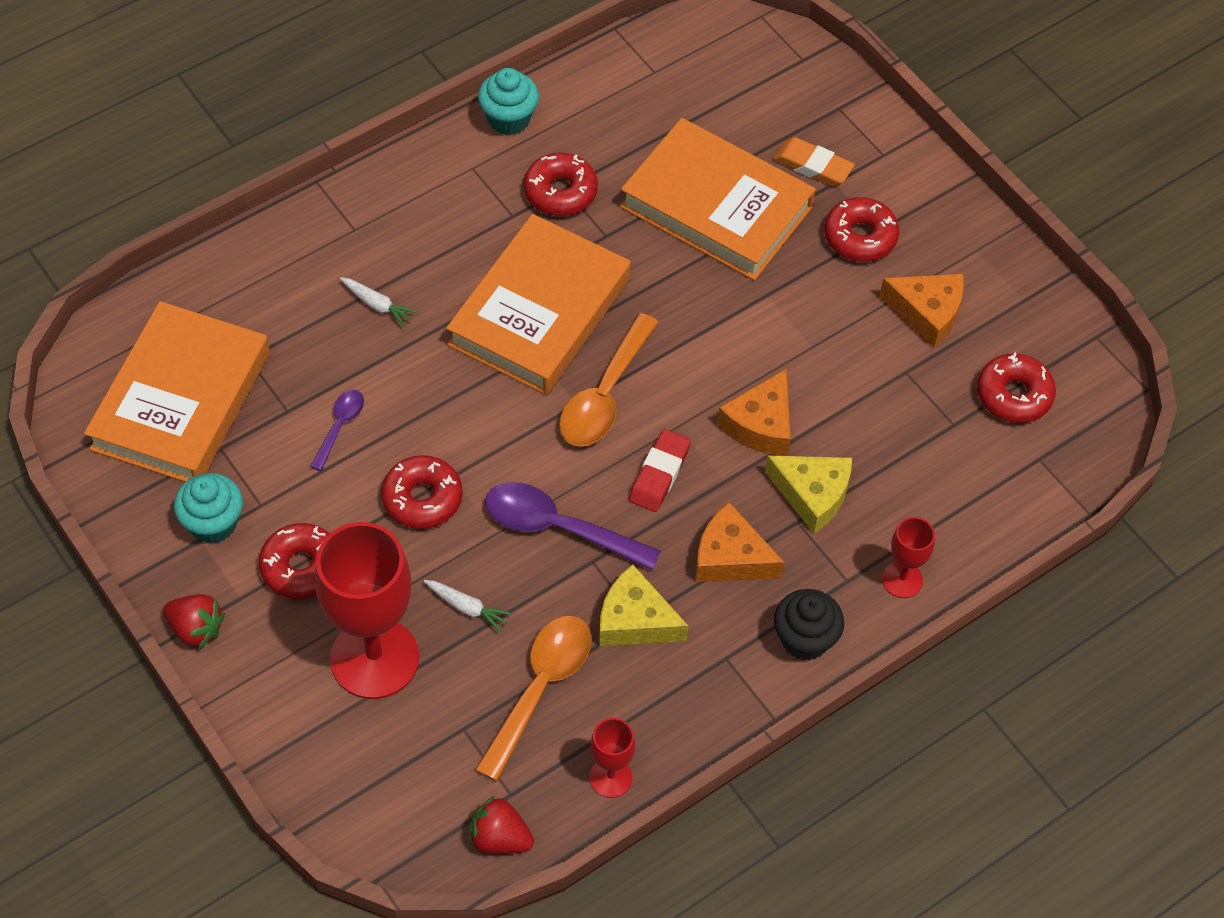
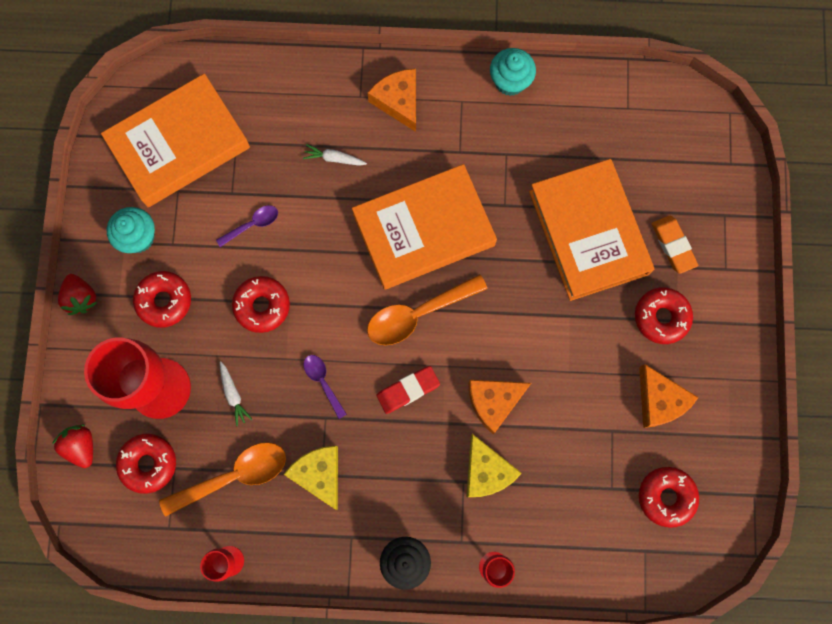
camera: 40 degrees right, 20 degrees up
white carrot [340,277,418,327] -> white carrot turned 120 degrees clockwise [303,144,367,166]
red strawberry [468,796,534,854] -> red strawberry moved to [52,424,93,468]
purple spoon [485,482,661,570] -> purple spoon [304,355,347,419], size x0.54
red donut [524,153,598,216] -> red donut moved to [116,434,176,493]
orange cheese [696,502,785,582] -> orange cheese moved to [368,69,416,132]

